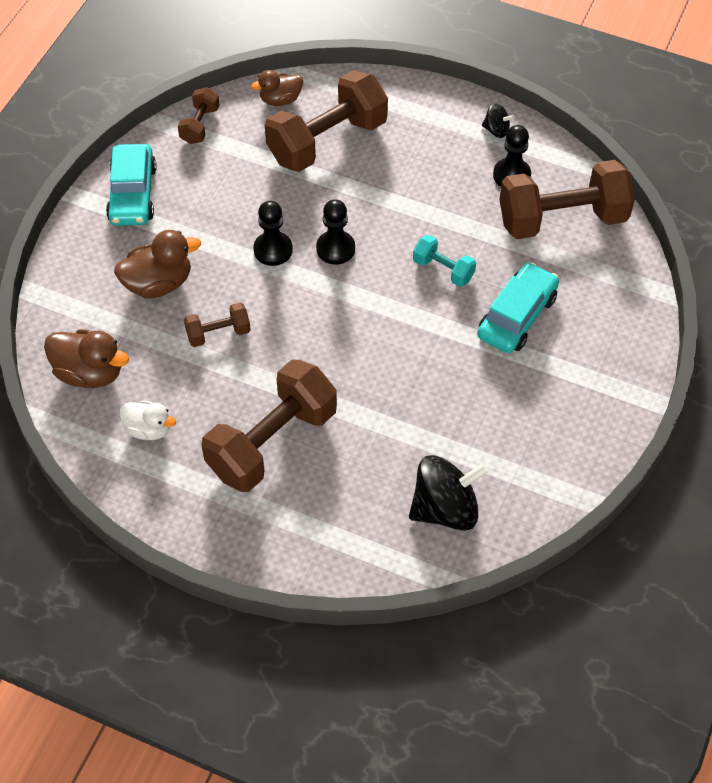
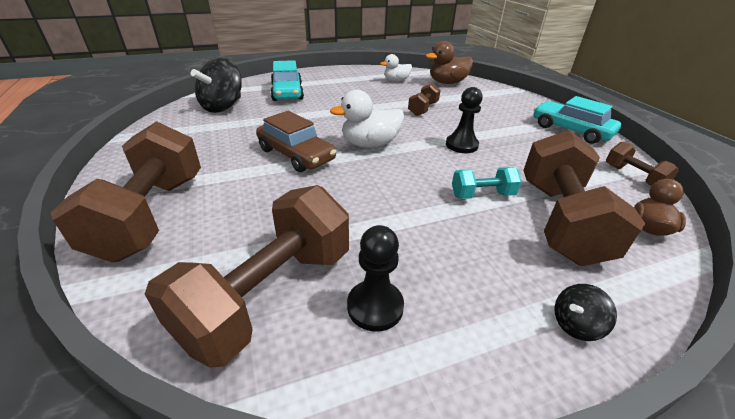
camera: 135 degrees right, 20 degrees down
brown duck [114,230,201,298] -> none
brown dumbbell [201,359,337,492] -> brown dumbbell moved to [50,121,201,263]
black pawn [316,199,355,265] -> none
turquoise dumbbell [413,235,476,287] -> turquoise dumbbell moved to [452,167,522,199]
turquoise car [477,262,559,353] -> turquoise car moved to [270,60,304,101]
black spinning top [482,104,515,138] -> black spinning top moved to [555,284,617,341]
none -> brown car [256,111,336,172]
none -> white duck [330,90,404,148]

